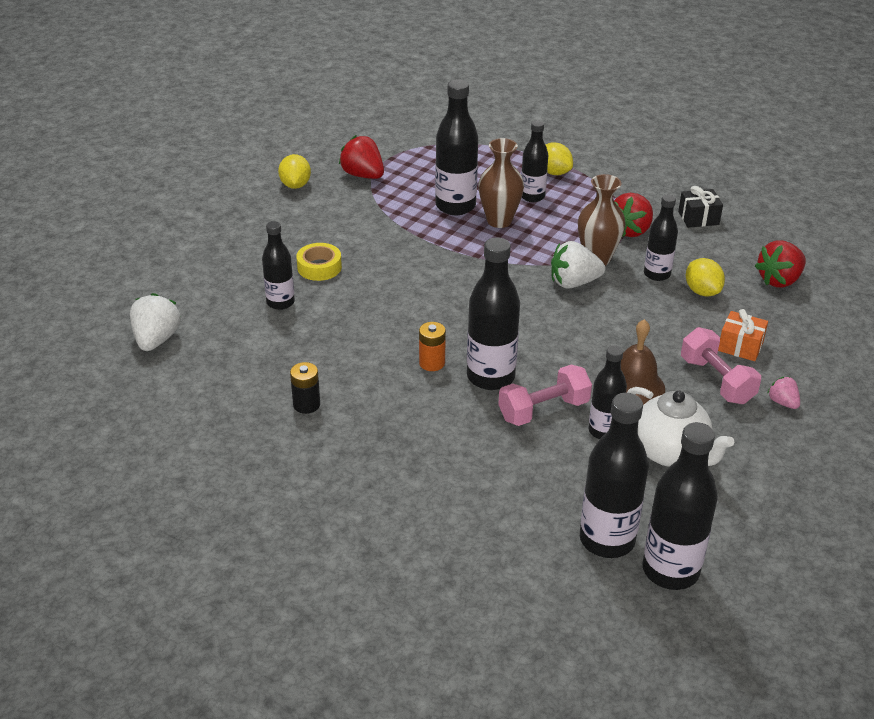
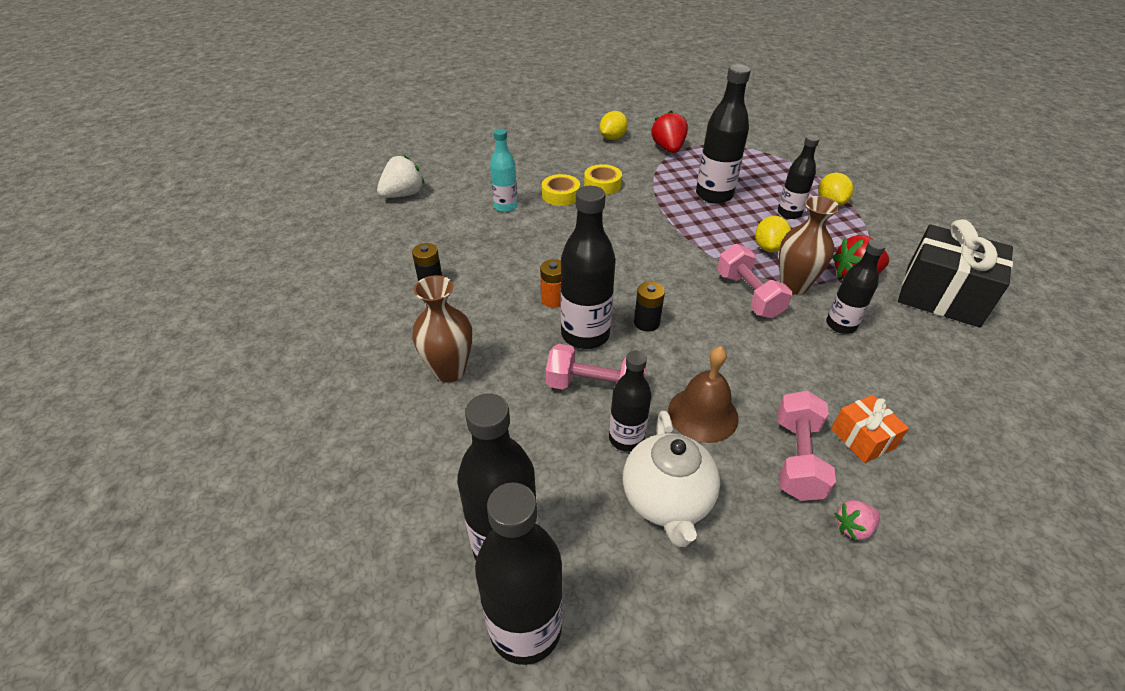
camera: 40 degrees right, 5 degrees up
black bottle [262,221,295,310] -> turquoise bottle [490,129,518,212]
brown vase [479,138,524,228] -> brown vase moved to [412,275,472,382]
white strawberry [551,241,605,289] -> pink dumbbell [717,244,792,318]
black gift [678,186,723,228] -> black gift [898,219,1013,327], size x2.02
yellow lemon [686,258,725,297] -> yellow lemon moved to [755,216,791,253]
red strawberry [755,241,806,288] -> none
pink strawberry [768,377,800,409] -> pink strawberry turned 120 degrees counterclockwise [834,500,880,540]
none -> yellow tape [584,164,622,195]
none -> black battery [634,282,665,332]

